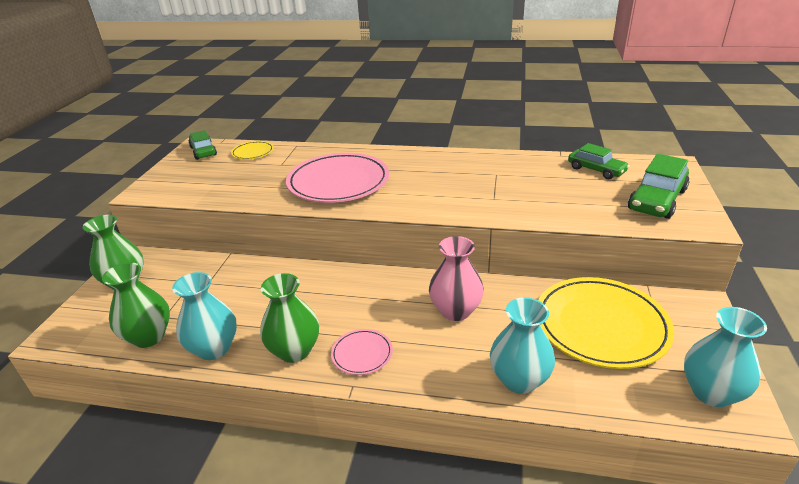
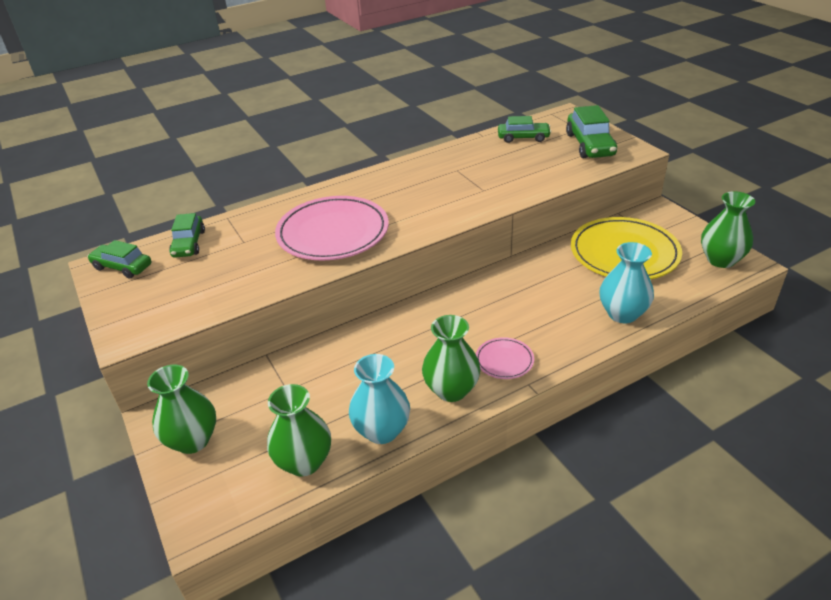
camera: 40 degrees left, 5 degrees up
yellow plate [231,141,274,160] -> green car [169,213,205,258]
pink vase [429,236,484,321] -> none
turquoise vase [684,307,767,407] -> green vase [701,191,755,268]

